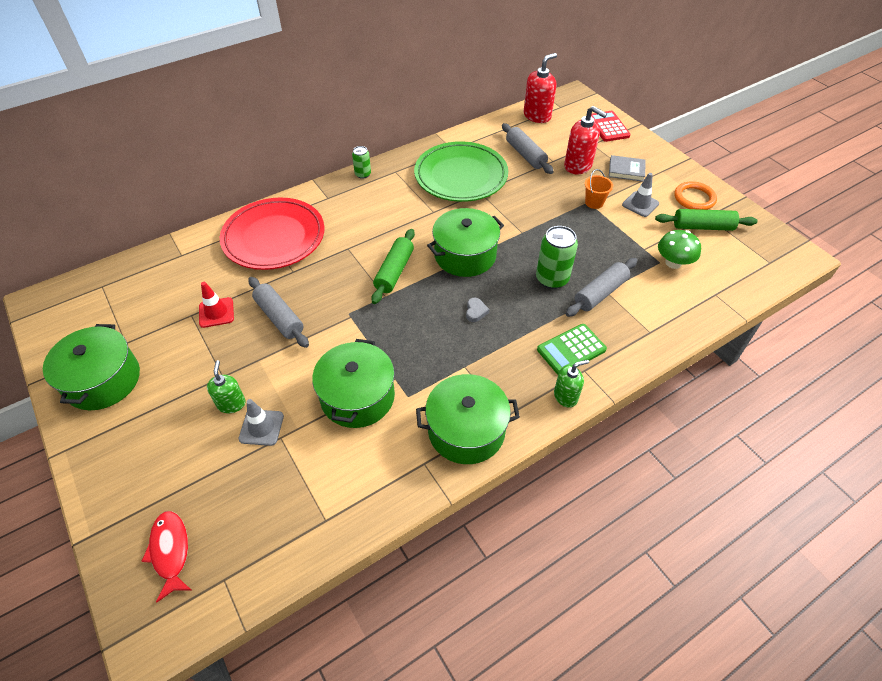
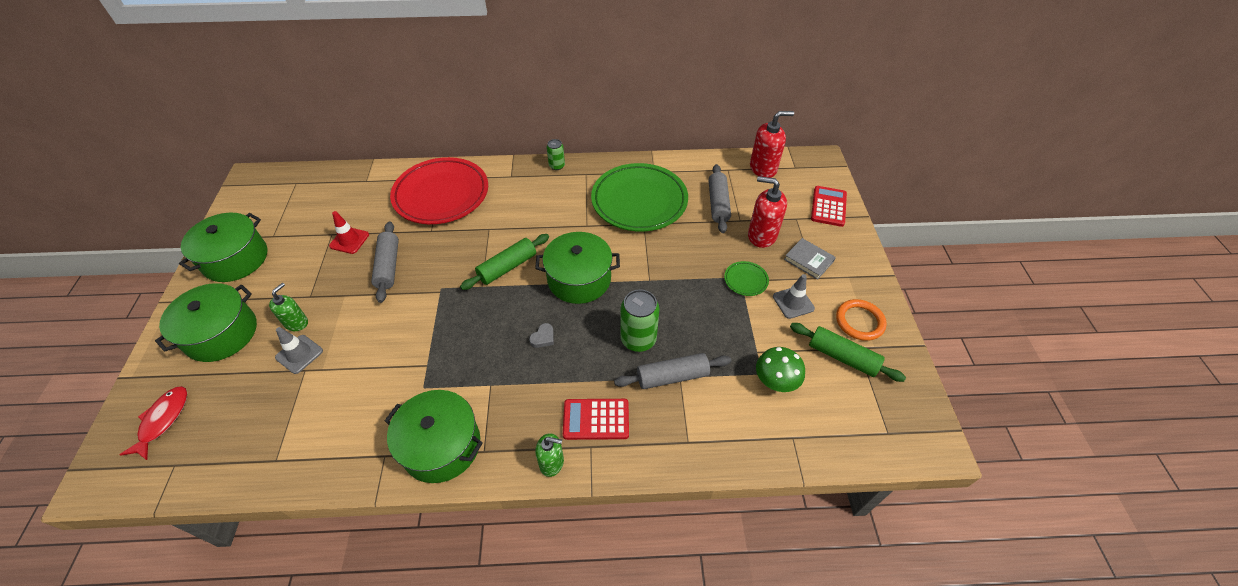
camera: 30 degrees right, 0 degrees up
green pot [312,339,395,428] -> green pot moved to [155,283,257,362]
green calculator [537,324,607,374] -> red calculator [563,399,629,440]
red soap dispenser [564,106,607,174] -> red soap dispenser turned 135 degrees clockwise [748,176,787,248]
orange bucket [585,169,613,209] -> green plate [724,261,769,296]

